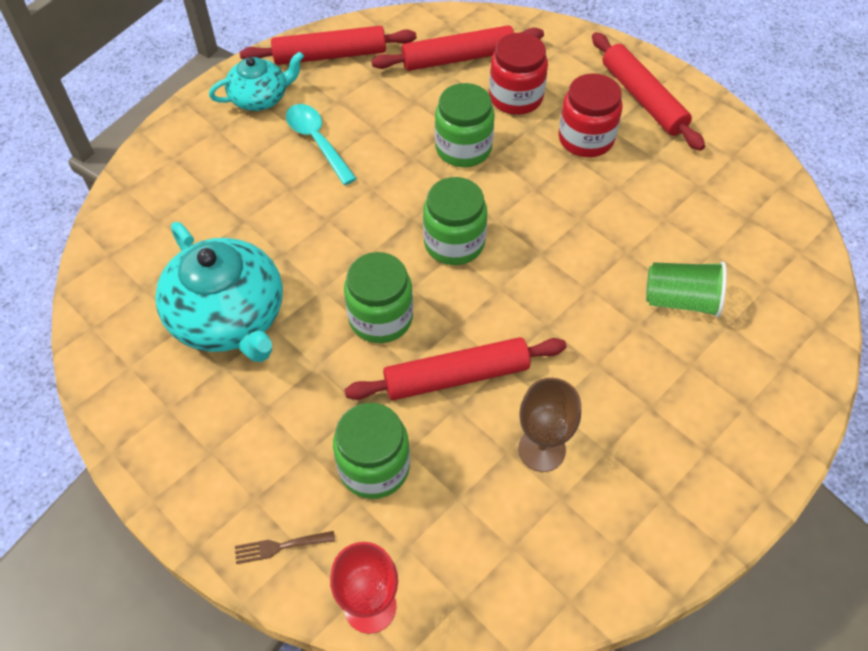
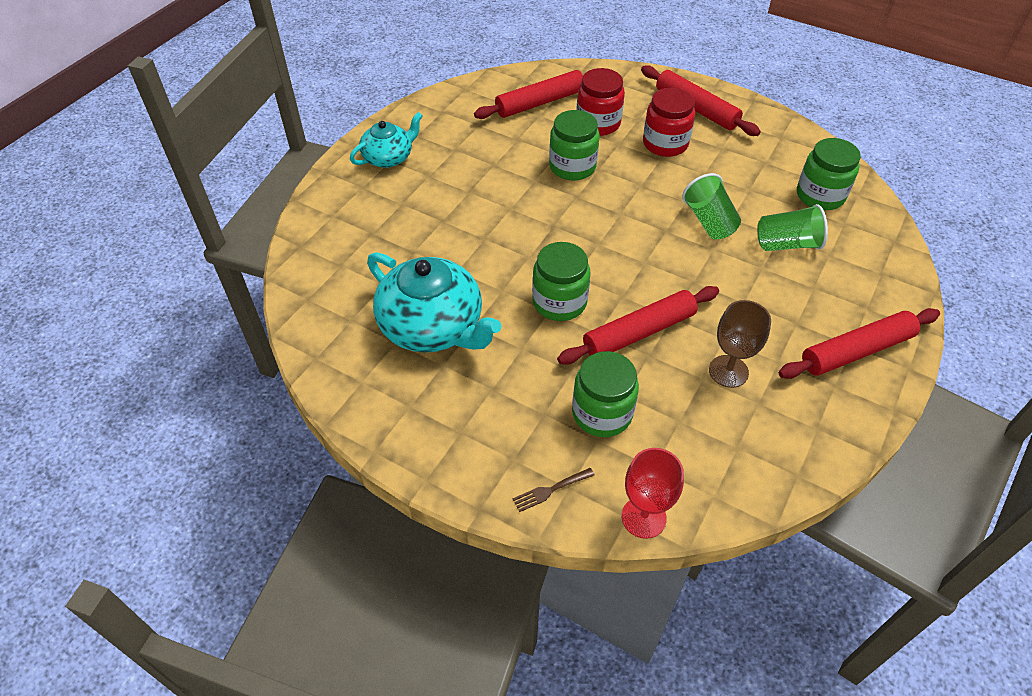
camera: 15 degrees left, 5 degrees down
red rolling pin [240,26,416,65] -> red rolling pin moved to [779,308,940,379]
turquoise spoon [286,104,357,185] -> none
green jar [423,177,487,265] -> green jar moved to [797,138,861,210]
none -> green cup [682,173,741,239]

